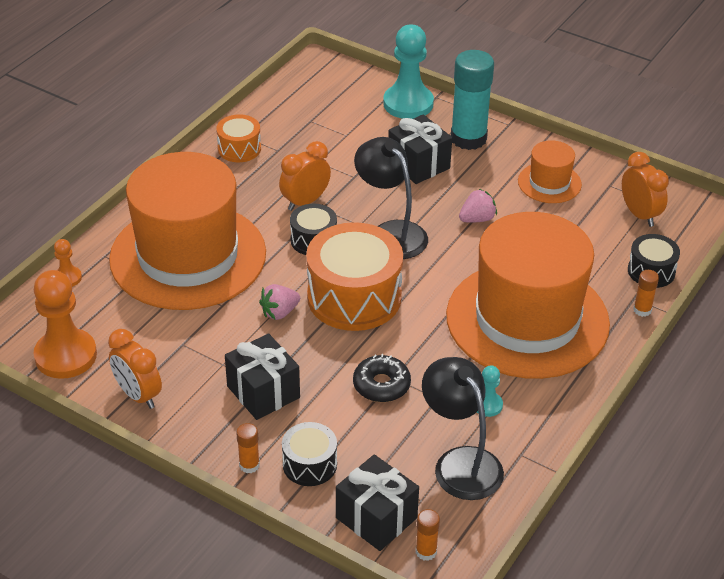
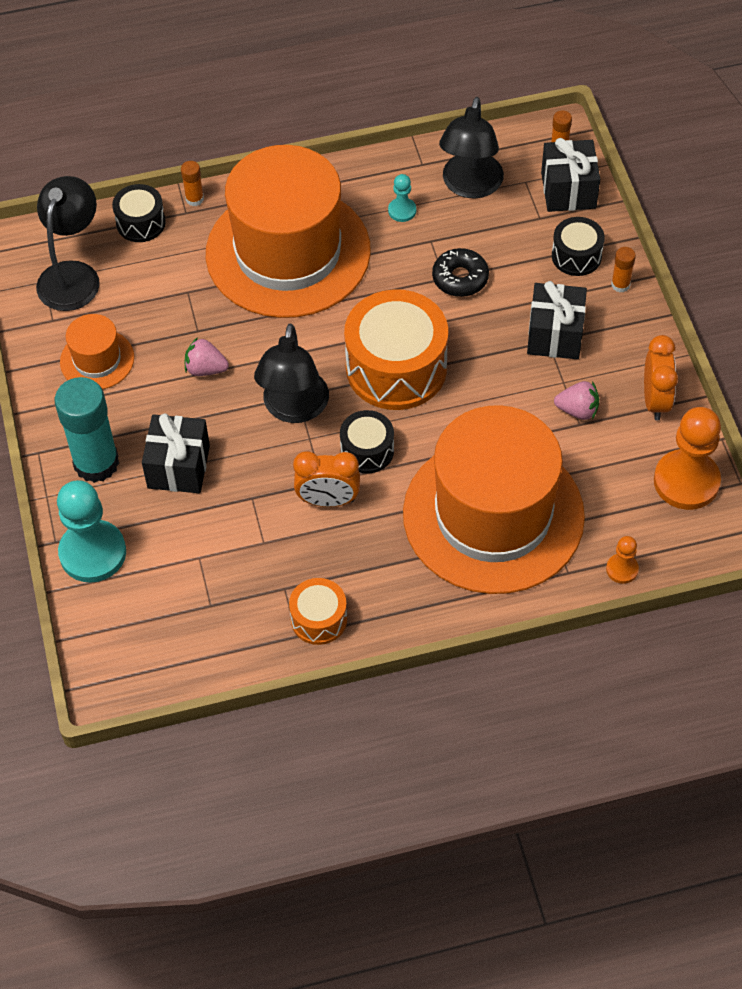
camera: 135 degrees left, 15 degrees up
pink strawberry [259,284,300,320] -> pink strawberry moved to [554,381,599,420]
orange clock [622,152,669,227] -> black lamp [36,176,100,311]

